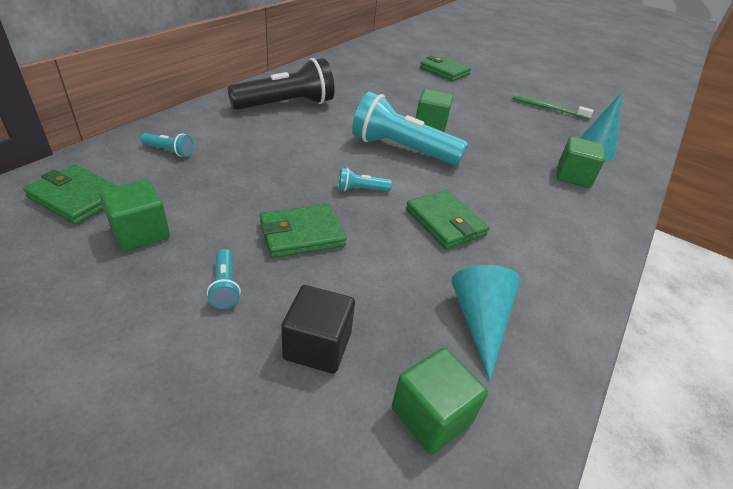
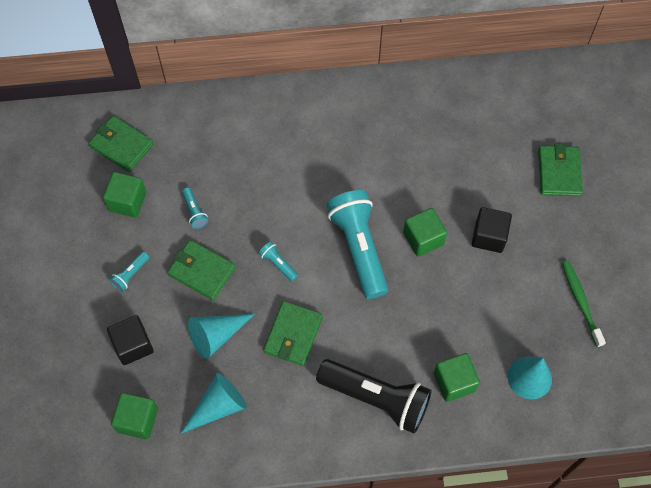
camera: 55 degrees right, 25 degrees up
green wallet [23,164,118,225] -> green wallet turned 45 degrees counterclockwise [88,116,154,172]
turquoise flashlight [140,133,194,157] -> turquoise flashlight moved to [182,187,208,229]
black flashlight [227,58,335,110] -> black flashlight moved to [316,359,431,433]
none -> turquoise cone [188,314,255,359]
none -> black cube [472,207,512,253]

